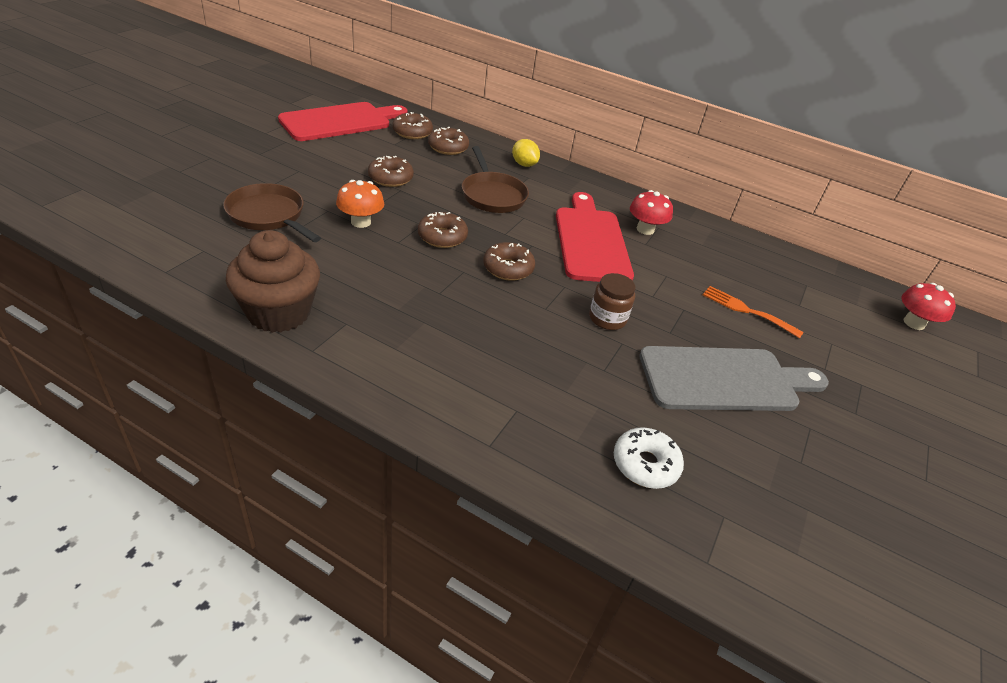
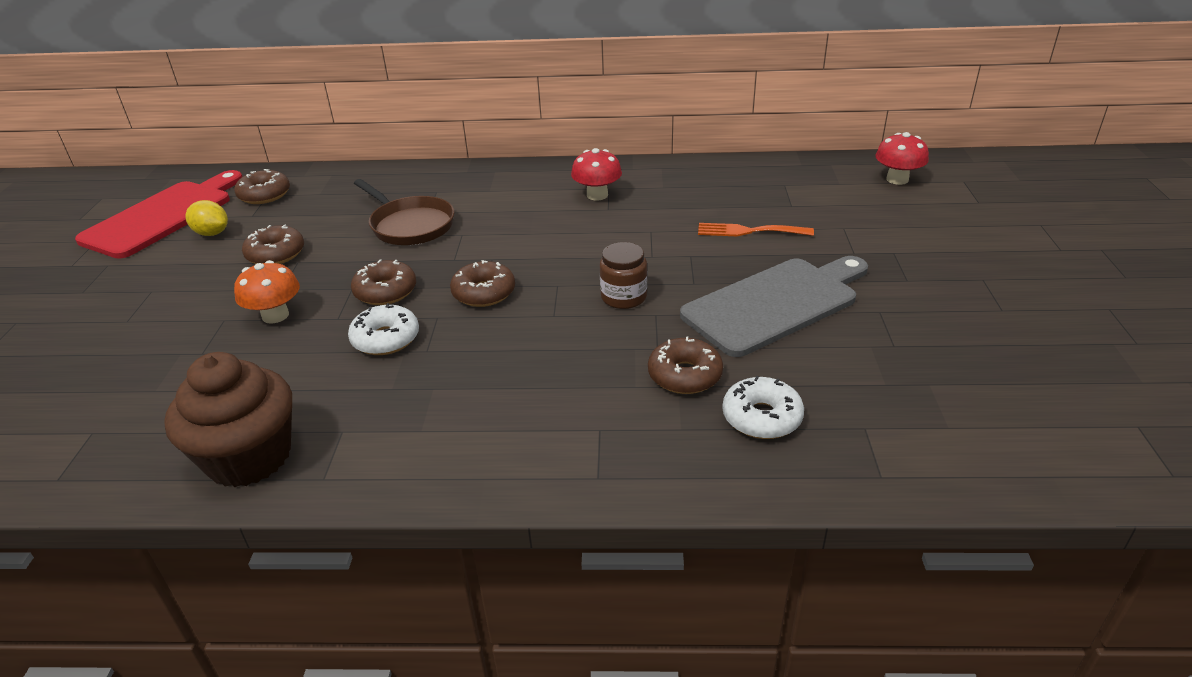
camera: 20 degrees left, 5 degrees down
brown pan [223,183,321,242] -> none
brown donut [428,127,469,155] -> brown donut moved to [648,336,723,394]
yellow lemon [512,139,540,167] -> yellow lemon moved to [185,200,228,236]
red cutting board [556,192,634,282] -> none
none -> white donut [348,303,419,355]

